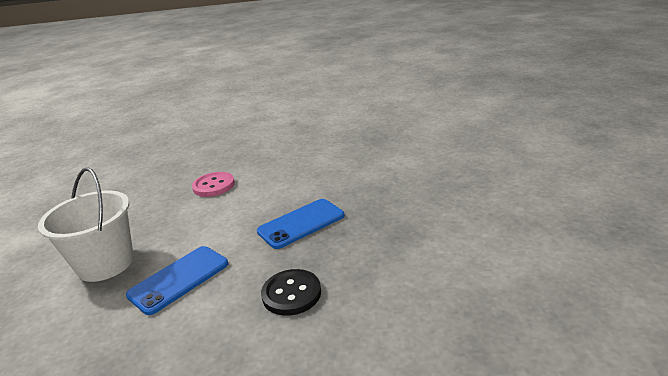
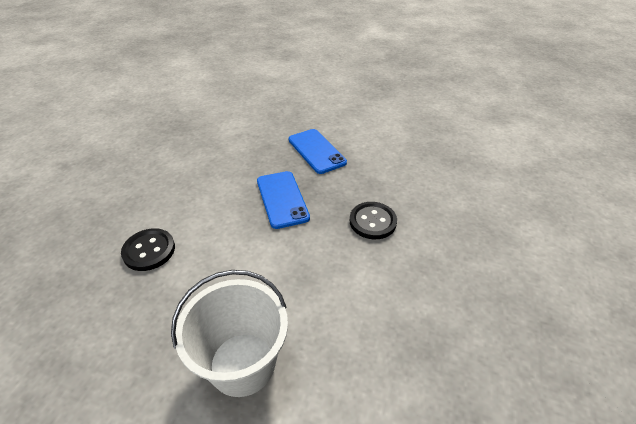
camera: 75 degrees left, 15 degrees up
blue phone [126,246,228,315] -> blue phone moved to [289,129,347,174]
pink button [192,172,235,197] -> black button [121,228,175,271]

